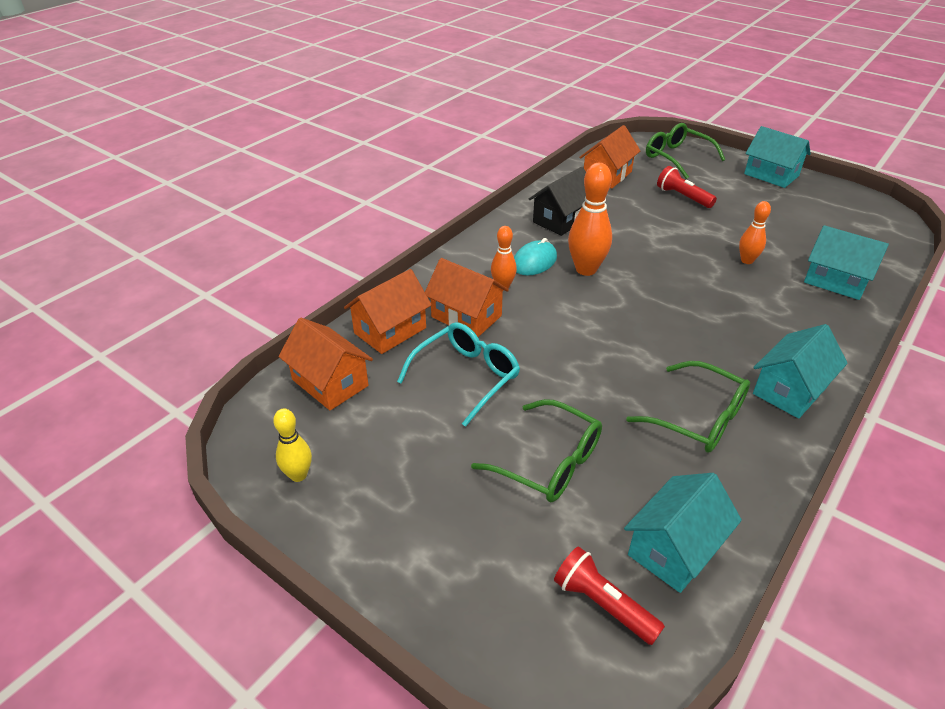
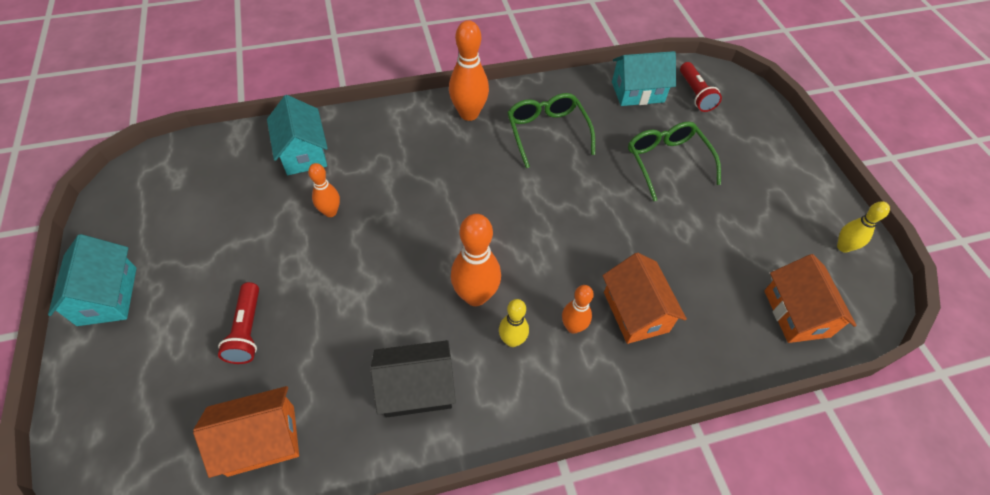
camera: 145 degrees left, 15 degrees up
orange house [344,269,432,354] -> none
turquoise glasses [397,322,520,427] -> none
turquoise mouse [514,238,557,276] -> yellow bowling pin [499,299,529,347]
green glasses [646,123,725,179] -> none
turquoise house [753,324,848,419] -> orange bowling pin [449,20,489,121]

